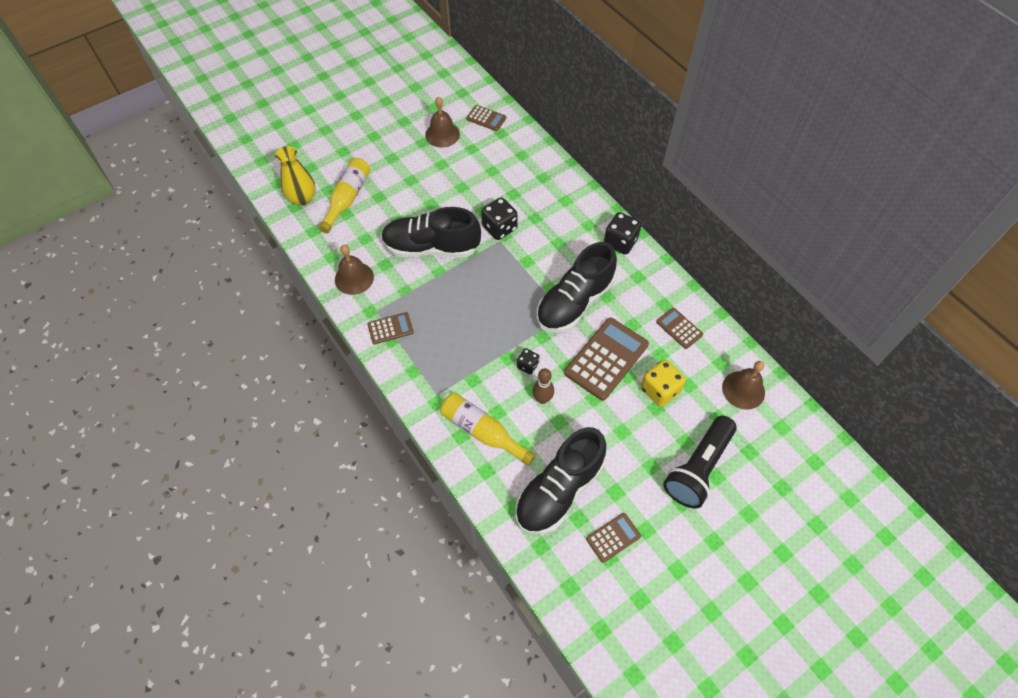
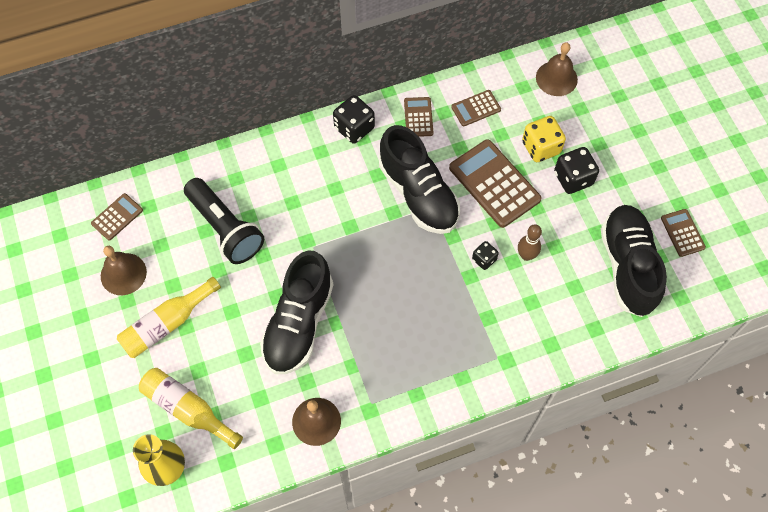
camera: 75 degrees left, 5 degrees up
brown calculator [367,312,414,344] -> brown calculator moved to [404,97,433,137]
yellow bottle [440,393,535,466] -> yellow bottle moved to [117,277,221,358]
black dice [481,197,518,240] -> black dice moved to [554,147,599,194]
black shoe [515,427,606,534] -> black shoe turned 150 degrees counterclockwise [601,205,667,317]
black flashlight [663,416,737,509] -> black flashlight moved to [184,178,264,264]

